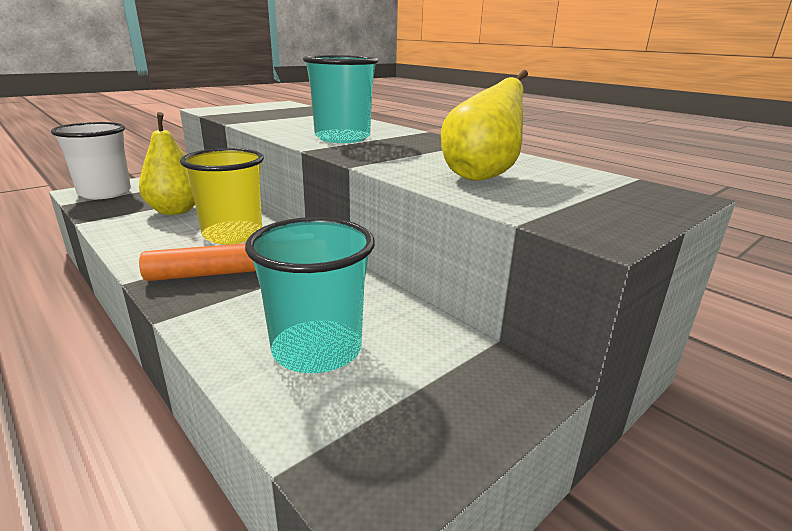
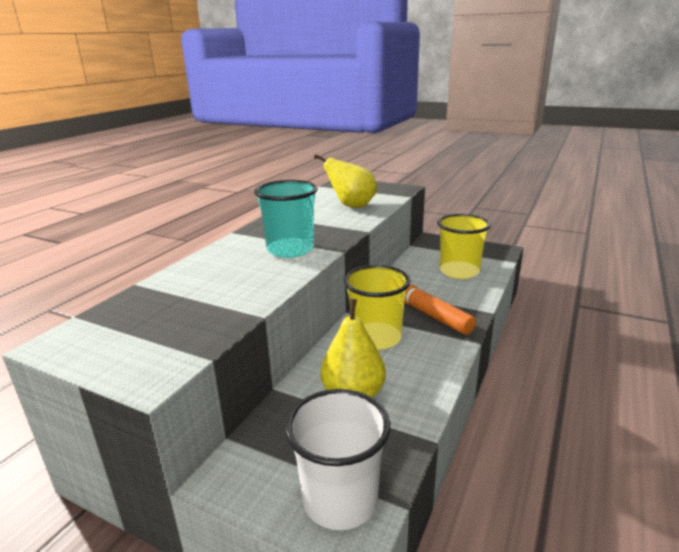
camera: 110 degrees left, 0 degrees up
turquoise cup [245,217,375,373] -> yellow cup [437,214,491,279]

